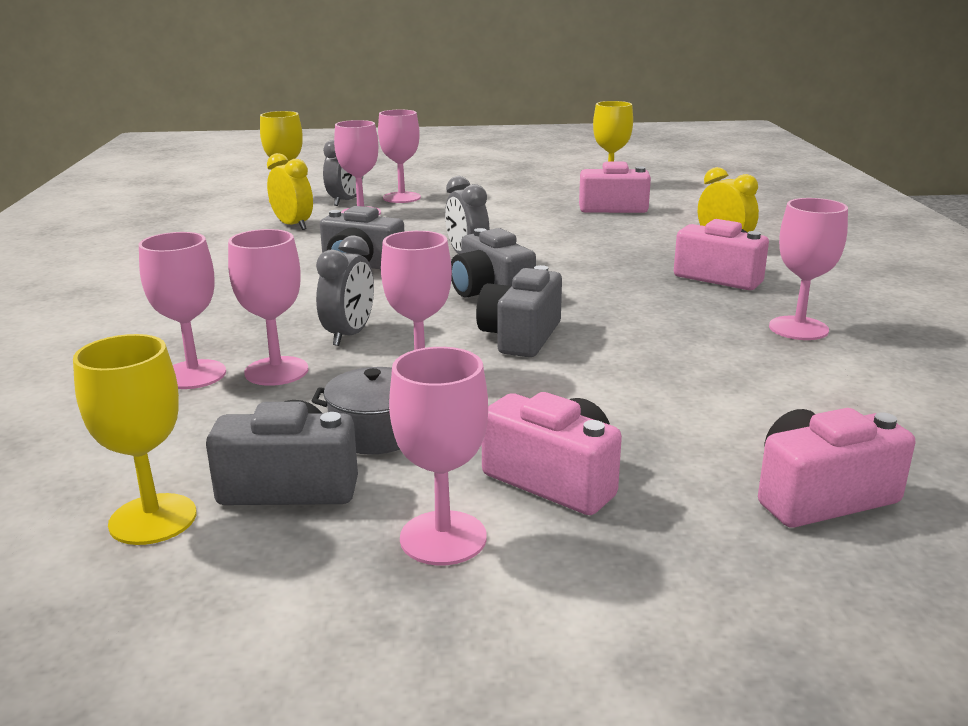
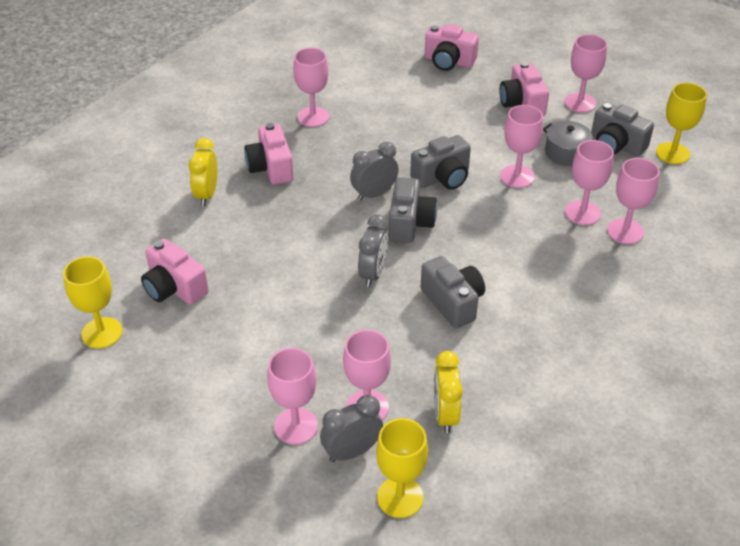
camera: 140 degrees left, 20 degrees up
grey clock [316,235,374,346] -> grey clock moved to [350,142,399,201]

